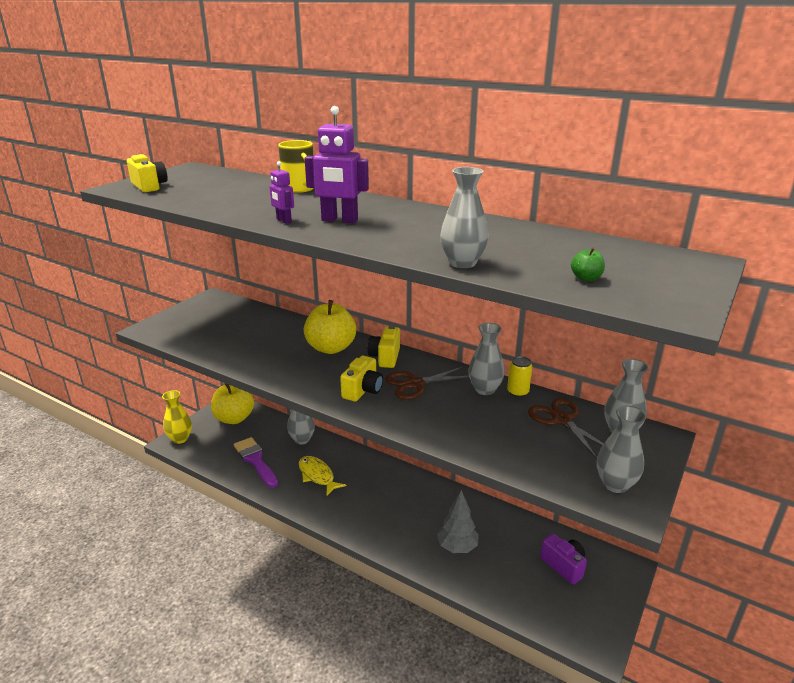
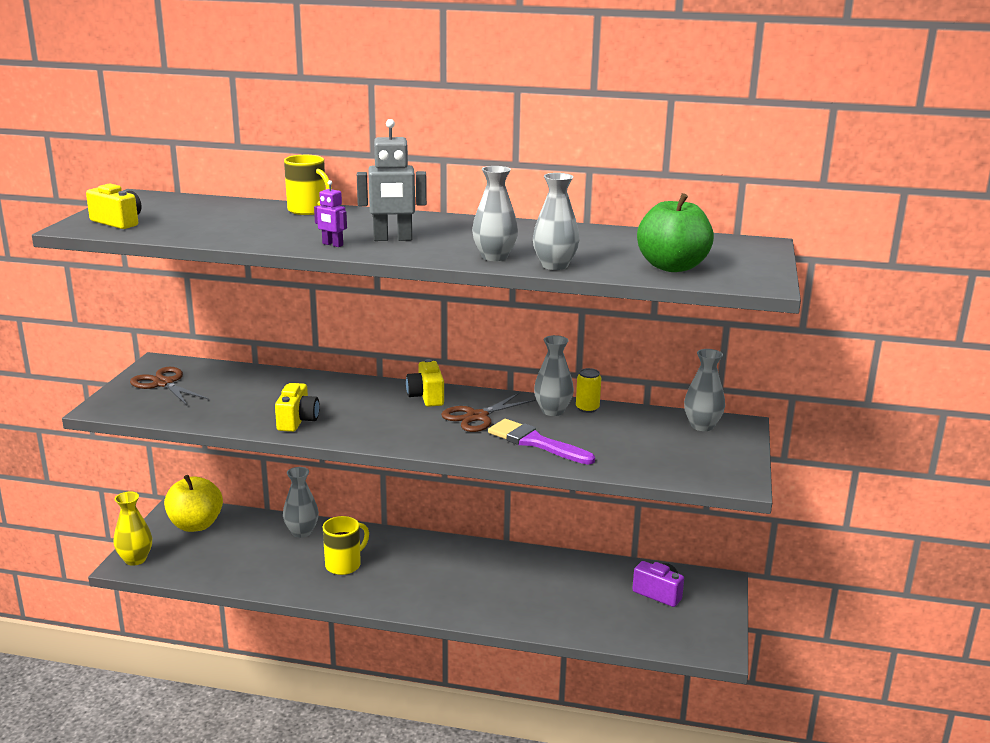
camera: 20 degrees left, 5 degrees down
purple brush [234,437,278,488] -> purple brush moved to [488,419,595,465]
yellow fish [299,456,346,496] -> yellow mug [323,516,369,575]
purple robot [304,106,369,223] -> grey robot [357,119,427,241]
yellow apple [304,300,356,354] -> none
yellow camera [340,356,383,401] -> yellow camera moved to [275,383,320,432]
grey tree [437,490,479,553] -> none
brown scissors [528,398,604,459] -> brown scissors moved to [130,367,209,405]
green apple [571,248,605,281] -> green apple [637,193,714,272], size x2.45
grey vase [597,406,647,493] -> grey vase moved to [472,166,518,261]

